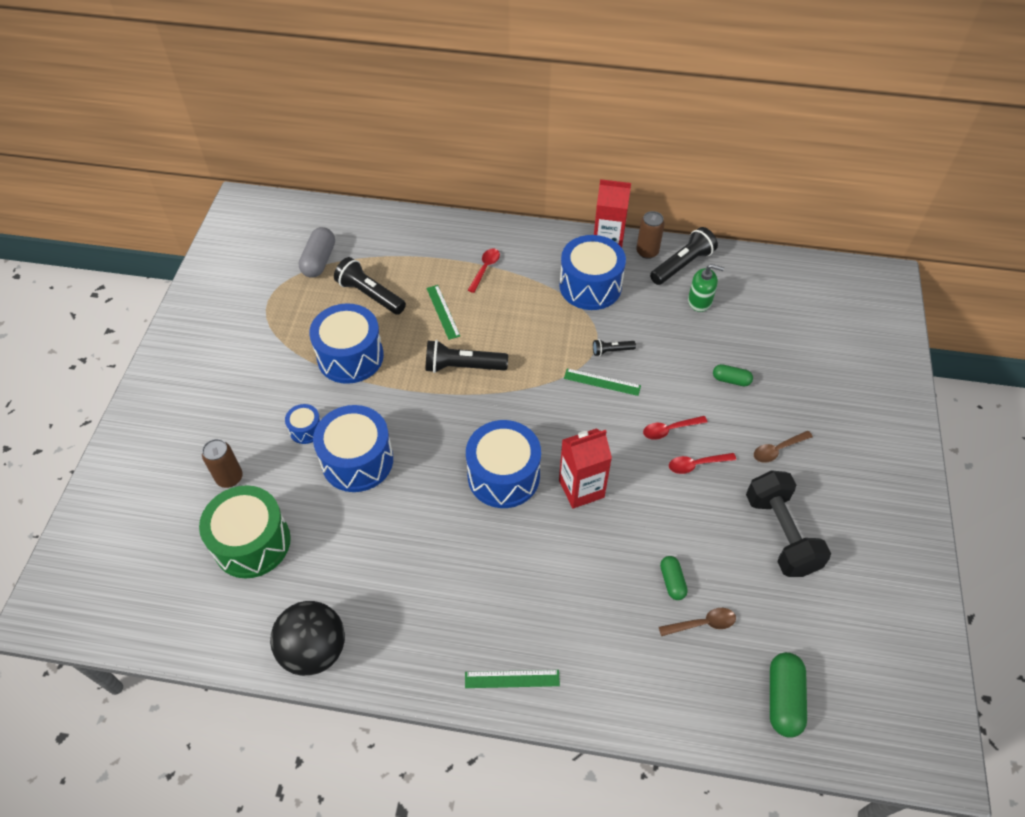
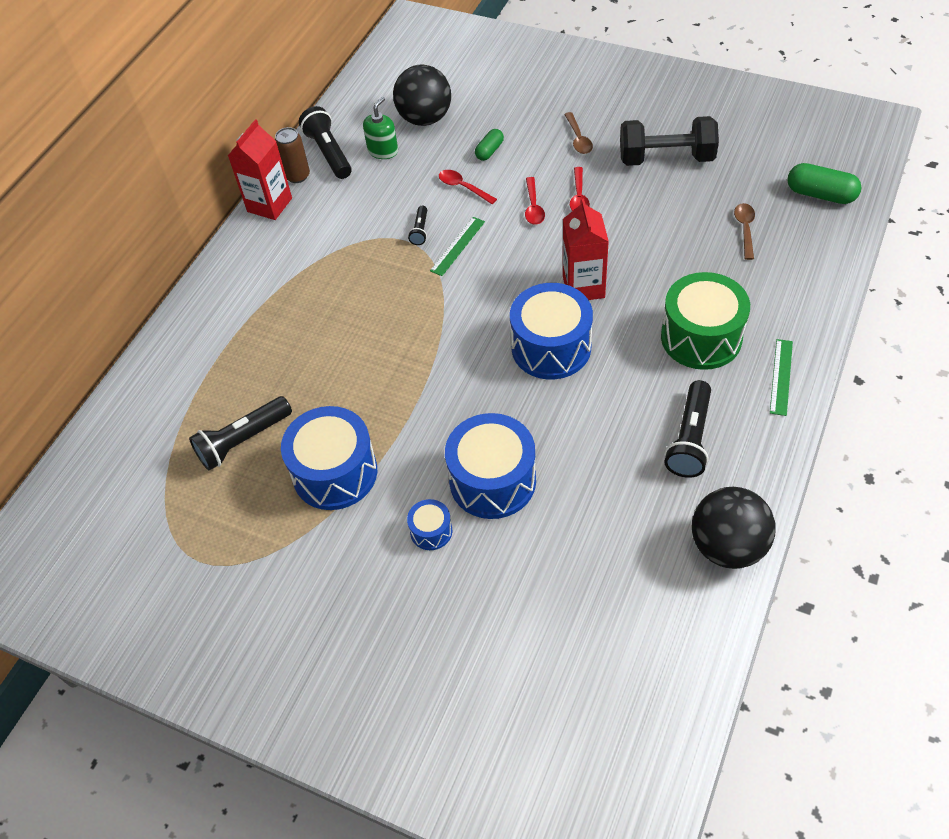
camera: 70 degrees left, 0 degrees up
green drum [199,485,291,578] -> green drum moved to [661,272,750,370]
brown can [202,439,243,488] -> none
grey capsule [299,227,335,277] -> none
green ruler [426,285,460,340] -> none
black flashlight [426,340,508,373] -> black flashlight moved to [665,380,711,478]
red spoon [468,248,500,293] -> red spoon moved to [439,170,497,204]
blue drum [559,235,626,310] -> none
green capsule [660,556,688,600] -> none
none -> black ball [393,65,451,126]

